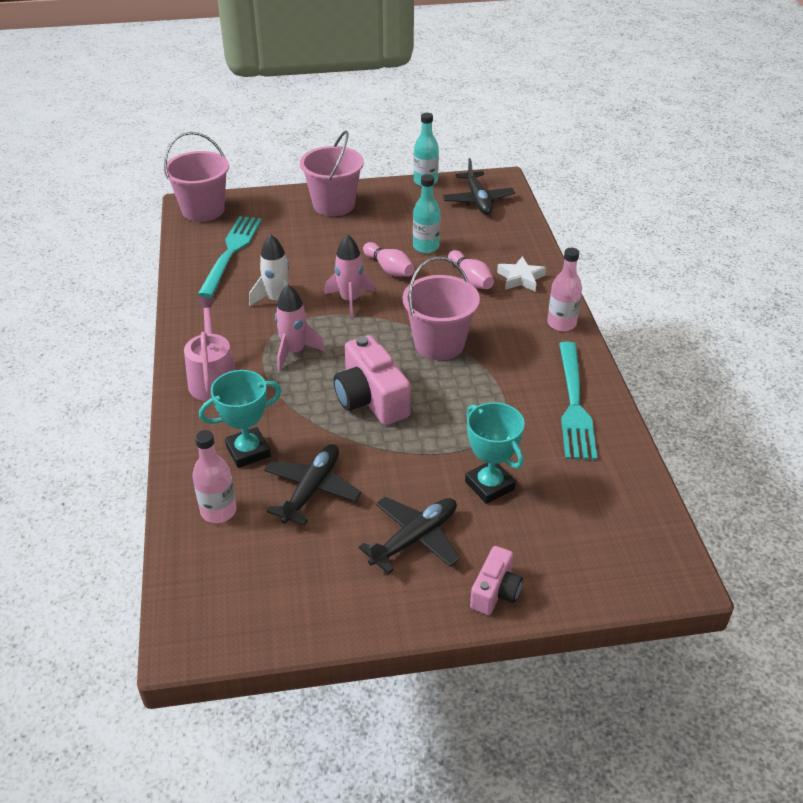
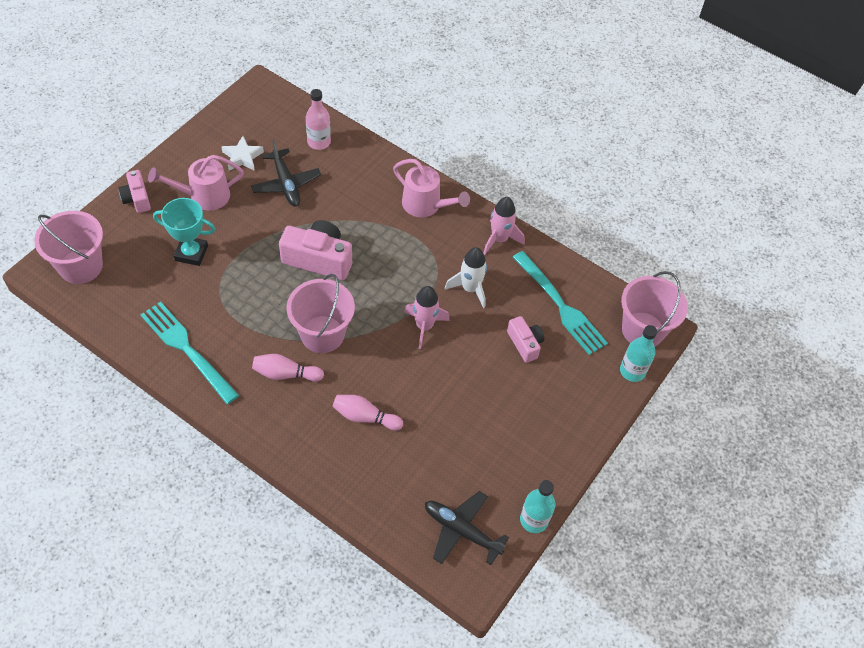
camera: 130 degrees right, 15 degrees up
turquoise trophy [199,370,282,468] -> none
pink rocket [275,285,325,371] -> pink rocket moved to [483,197,524,255]
pink bucket [300,131,364,216] -> pink bucket moved to [34,211,103,284]
black plane [359,497,460,574] -> pink watering can [148,155,244,211]
pink bowling pin [363,242,415,277] -> pink bowling pin moved to [252,354,324,382]
turquoise bottle [413,174,441,253] -> turquoise bottle moved to [620,325,657,382]
white star [497,256,546,292] -> white star moved to [221,136,264,171]
pink bottle [547,248,582,331] -> none
none -> pink camera [507,316,544,363]

